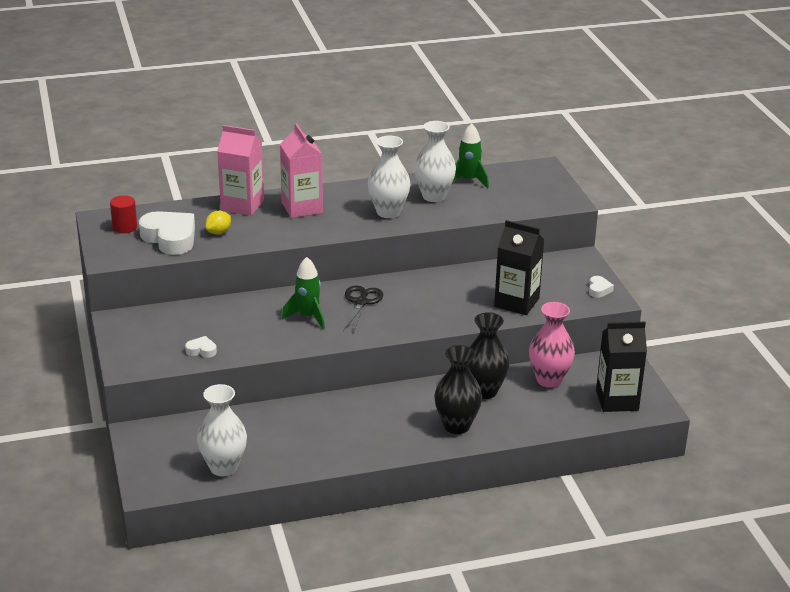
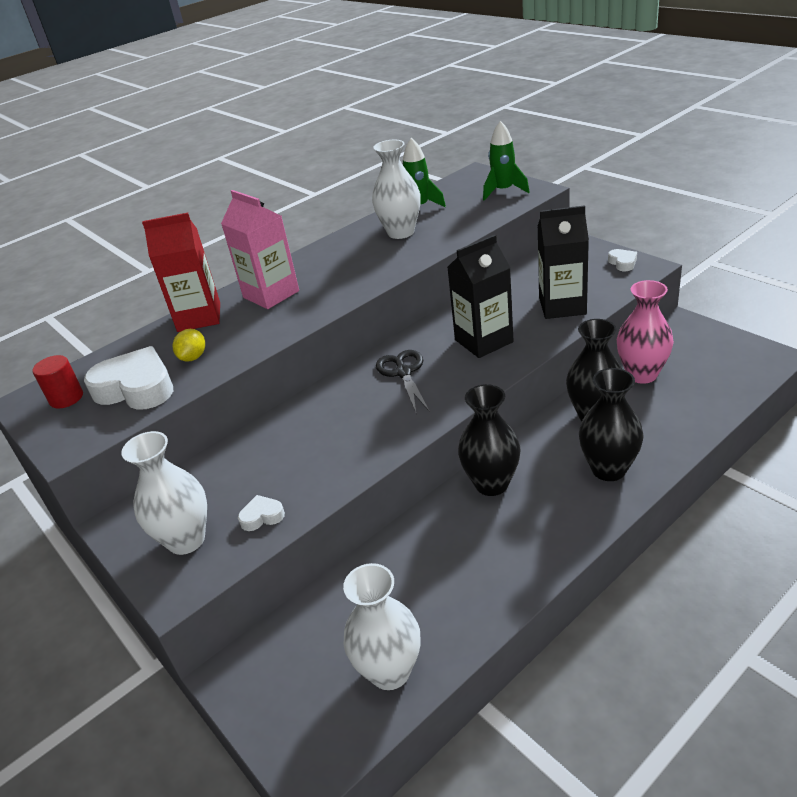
camera: 20 degrees left, 5 degrees up
pink carton [217,125,264,216] -> red carton [142,213,220,332]
green rocket [282,257,325,329] -> green rocket moved to [483,121,530,201]
white vase [368,136,410,218] -> white vase moved to [121,431,207,555]
black carton [596,321,647,412] -> black carton moved to [447,235,513,358]
none -> black vase [458,384,520,496]

